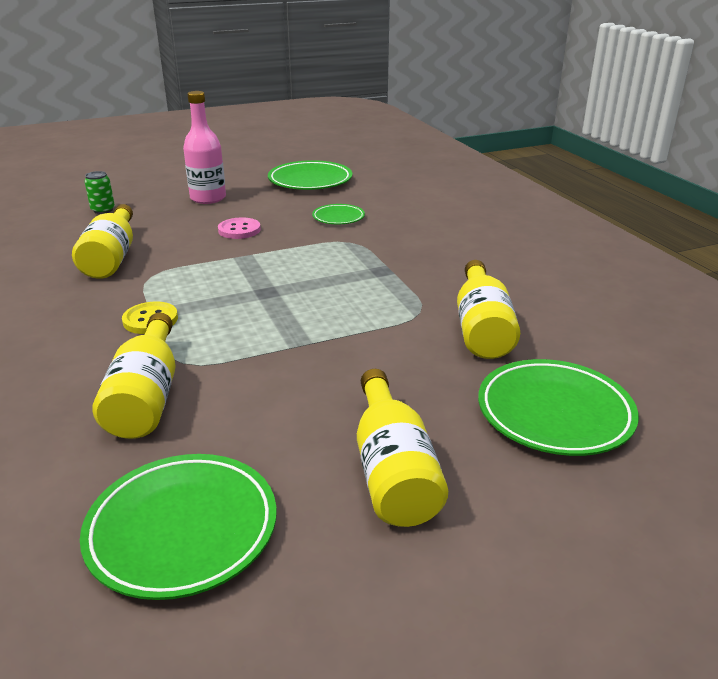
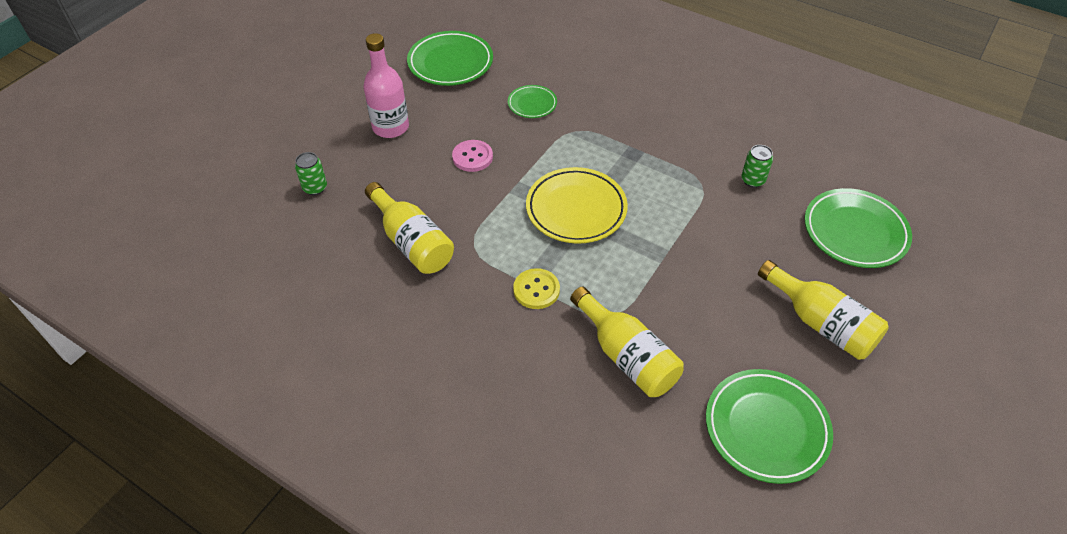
camera: 35 degrees left, 20 degrees up
yellow bottle [457,260,520,359] -> green can [741,145,773,188]
none -> yellow plate [526,167,628,243]

